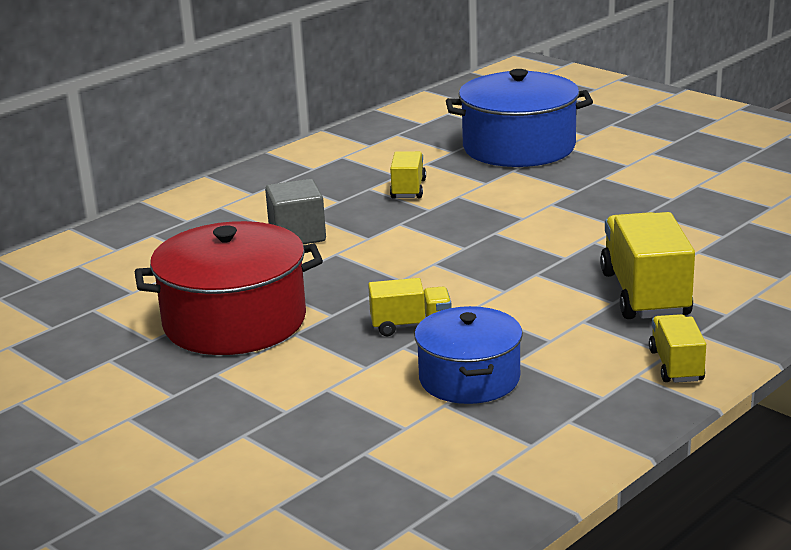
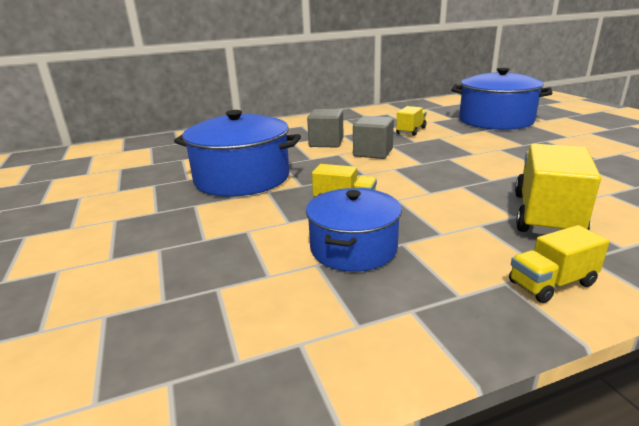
camera: 25 degrees right, 0 degrees up
red pot [134,221,323,355] -> blue pot [174,110,301,197]
yellow truck [649,314,706,383] -> yellow truck turned 135 degrees counterclockwise [509,225,610,303]
none -> grey cube [353,116,394,159]

